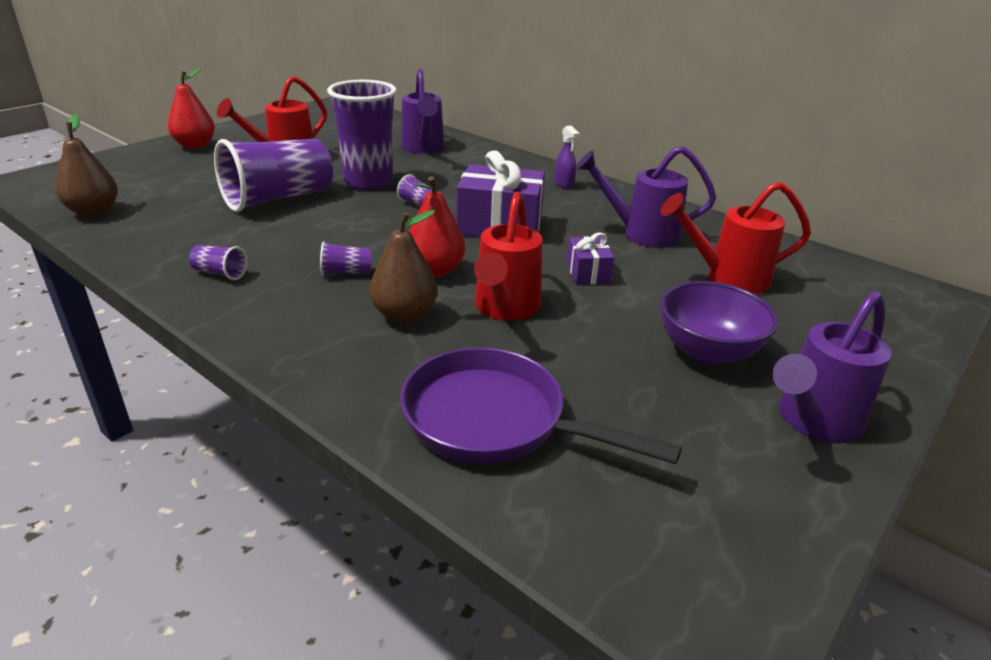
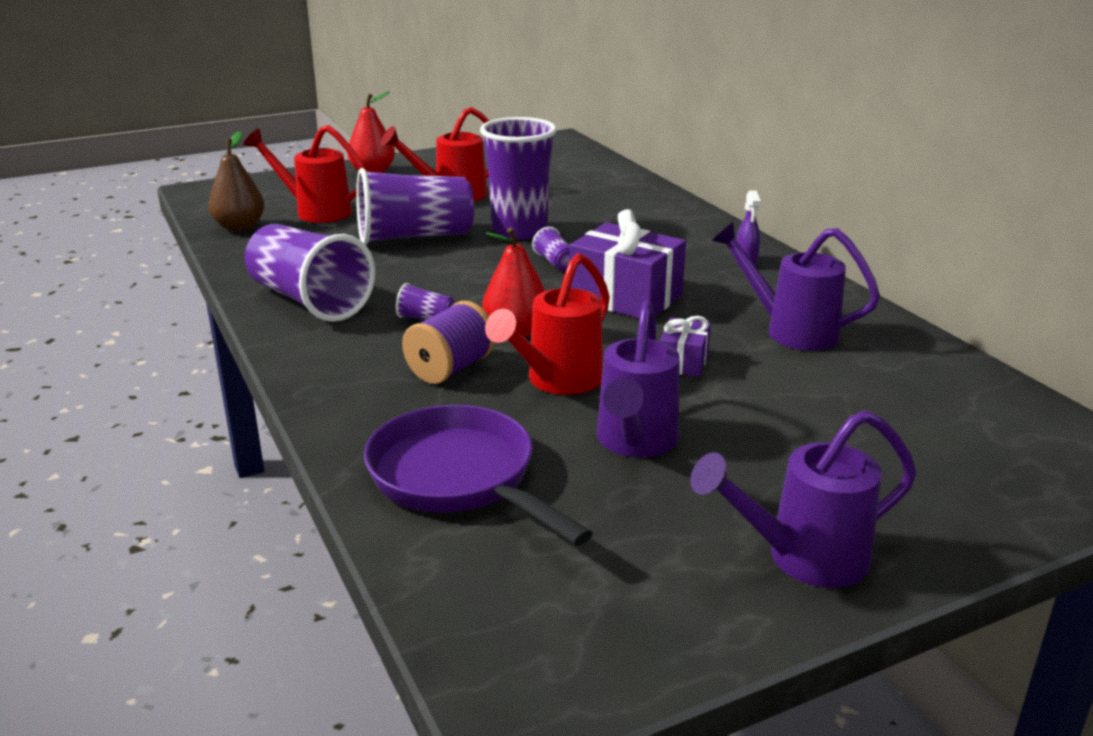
camera: 25 degrees right, 5 degrees down
purple cup [189,245,248,280] -> purple cup [245,224,375,322], size x2.48
brown pear [370,210,438,323] -> purple spool [402,301,495,384]
purple watering can [401,68,444,154] -> purple watering can moved to [597,300,680,458]
red watering can [660,182,811,294] -> red watering can moved to [243,125,366,223]
purple bowl [660,281,778,365] -> none

